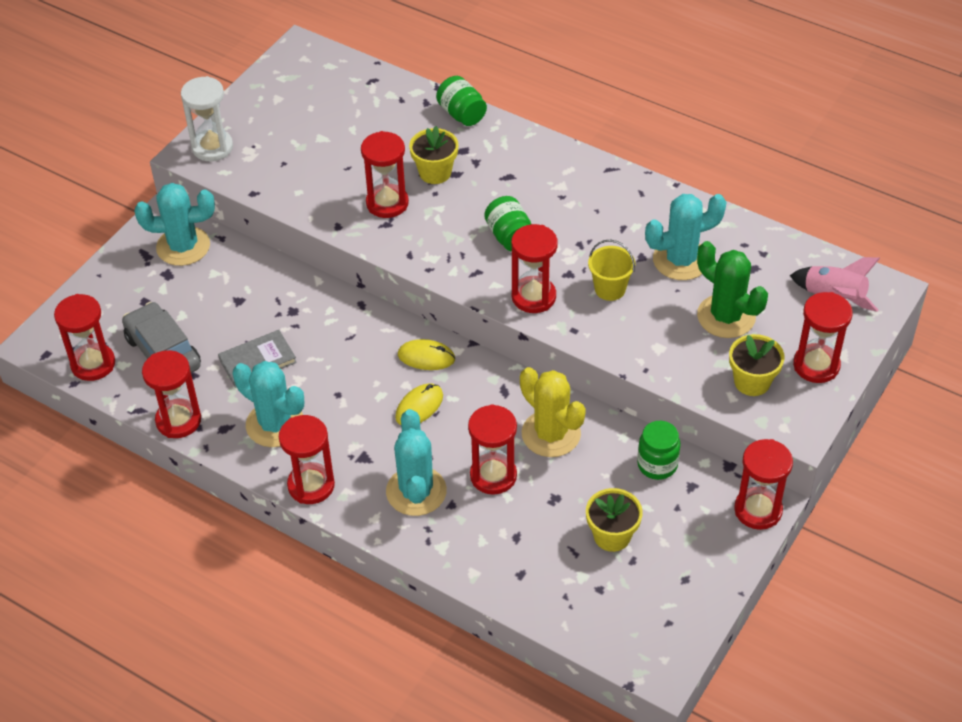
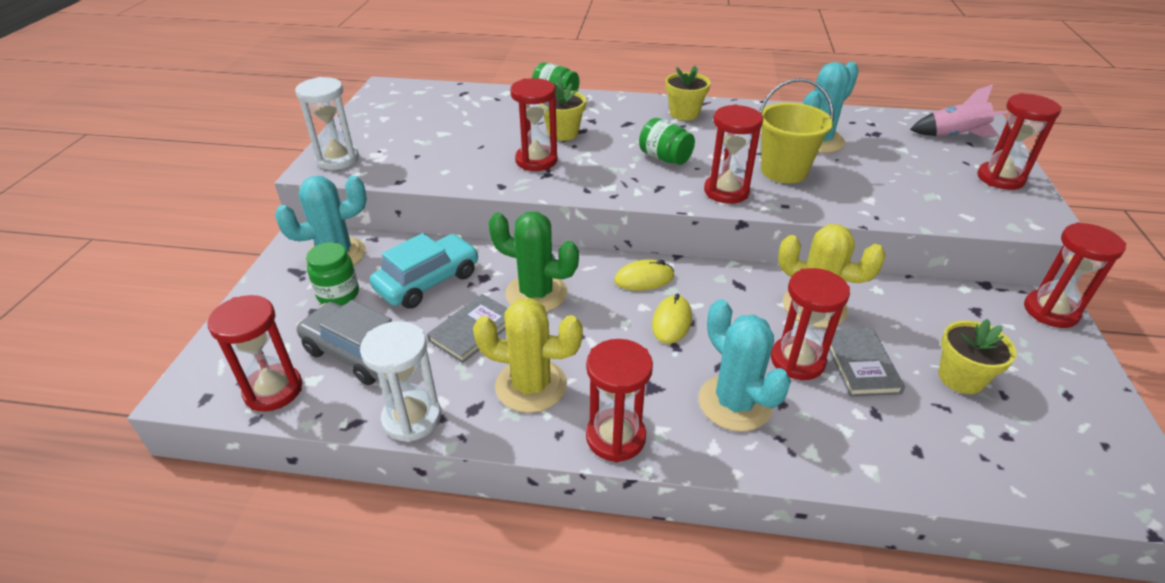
camera: 25 degrees left, 10 degrees down
red hourglass [142,350,201,438] -> white hourglass [360,321,441,442]
turquoise cactus [233,361,304,447] -> yellow cactus [473,298,583,413]
yellow bucket [588,240,635,301] -> yellow bucket [759,78,834,183], size x1.53
green jar [637,421,681,480] -> green jar moved to [306,242,359,306]
green cactus [697,241,768,338] -> green cactus moved to [488,212,579,312]
yellow flower pot [729,334,785,396] -> yellow flower pot moved to [665,65,711,121]
none -> turquoise car [370,233,479,309]
none -> grey book [823,328,905,397]

